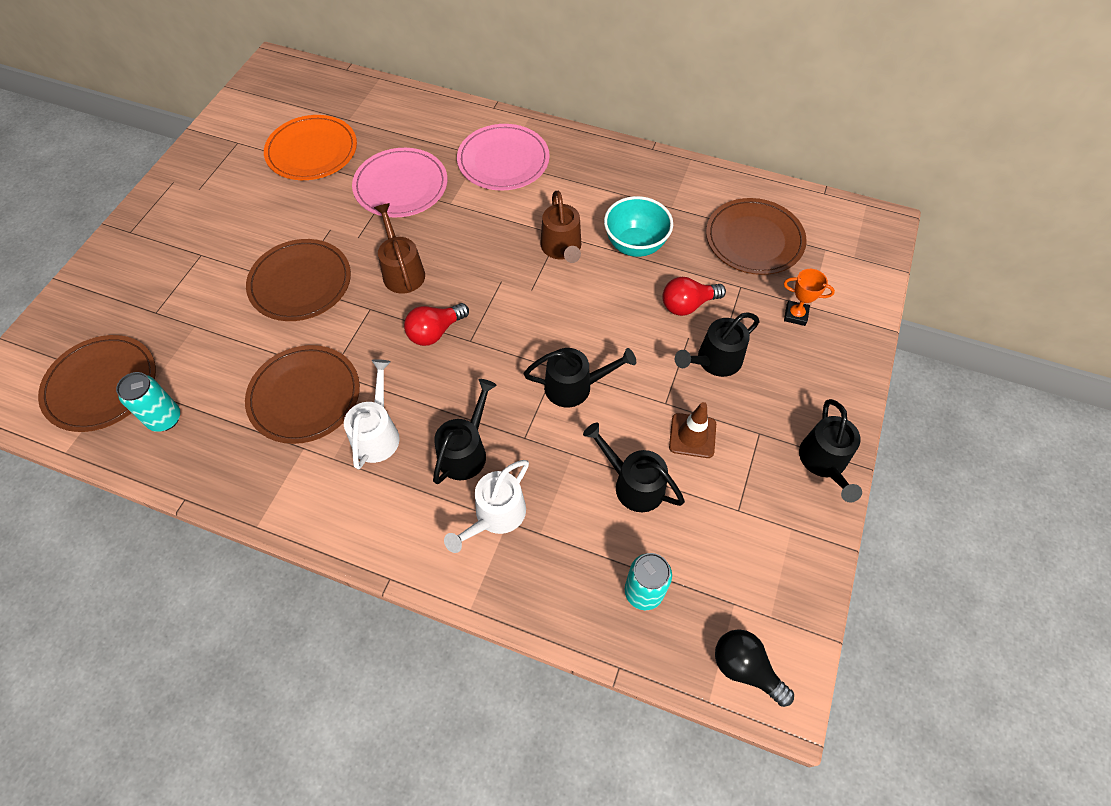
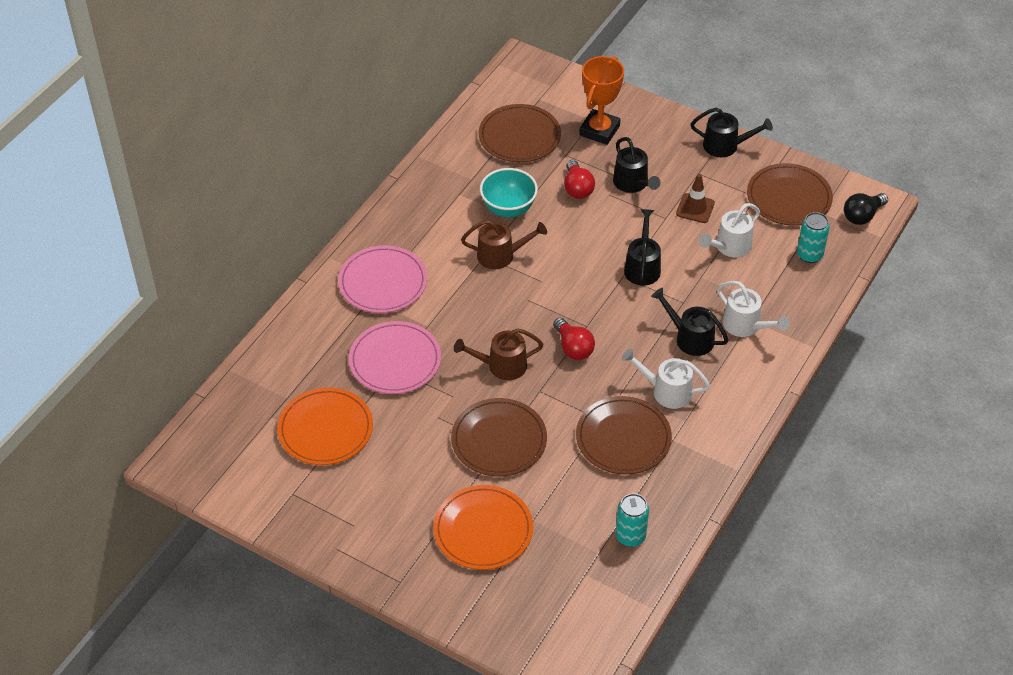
camera: 80 degrees left, 10 degrees down
brown plate [38,335,156,432] -> brown plate moved to [747,163,833,226]
black watering can [583,422,685,512] -> white watering can [699,203,760,258]
orange trophy [784,269,835,326] -> orange trophy [579,56,624,145], size x1.85
none -> orange plate [433,485,533,570]

